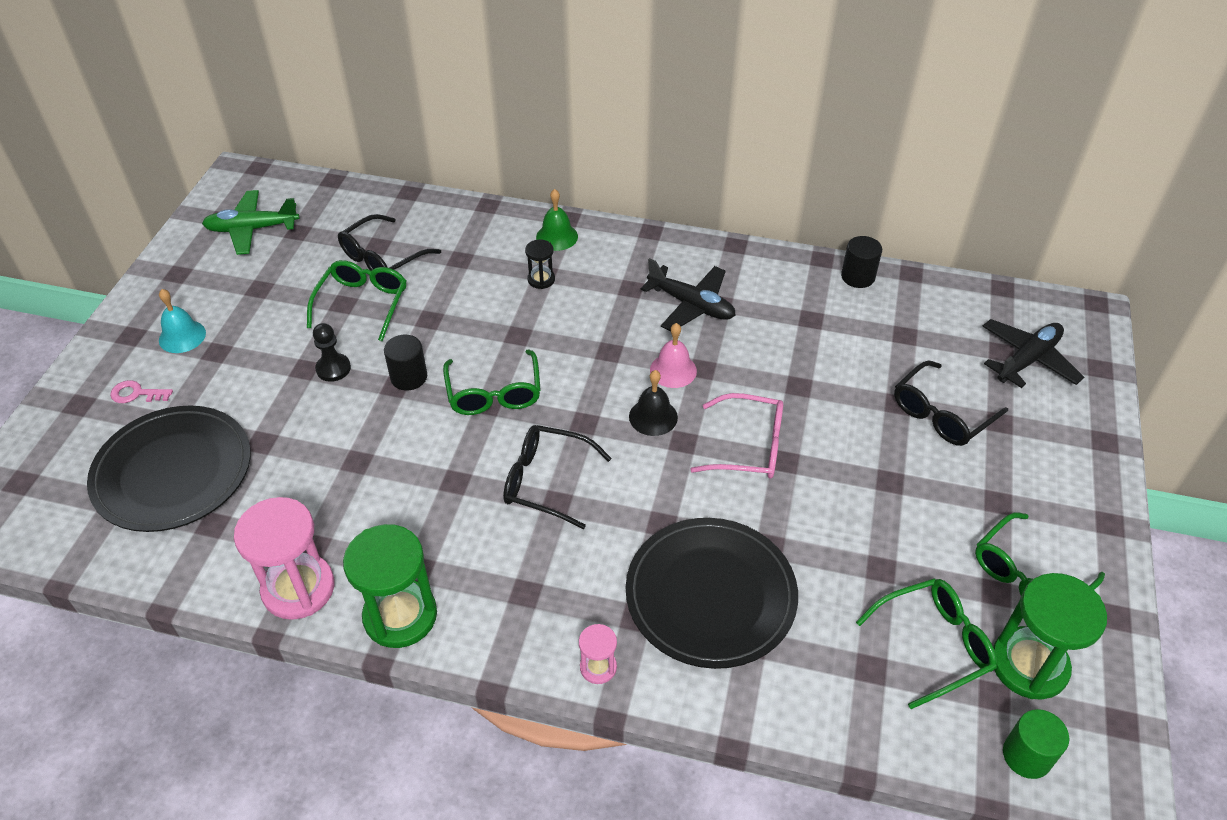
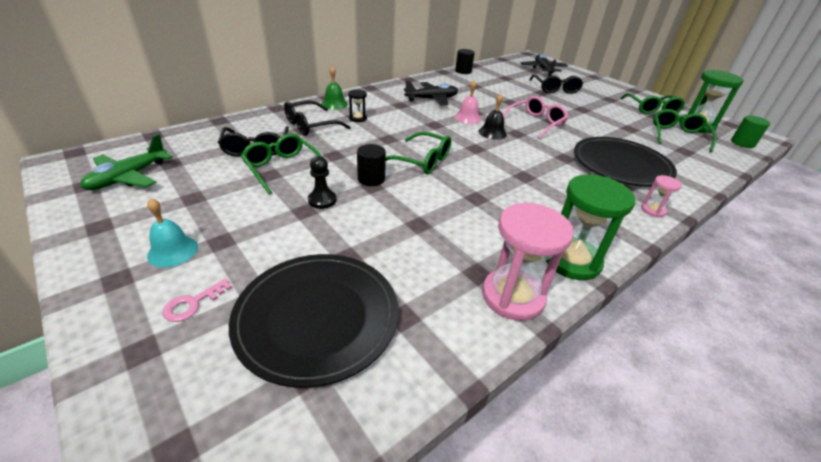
camera: 55 degrees left, 10 degrees down
black glasses [503,425,612,529] -> black glasses moved to [284,101,351,136]

